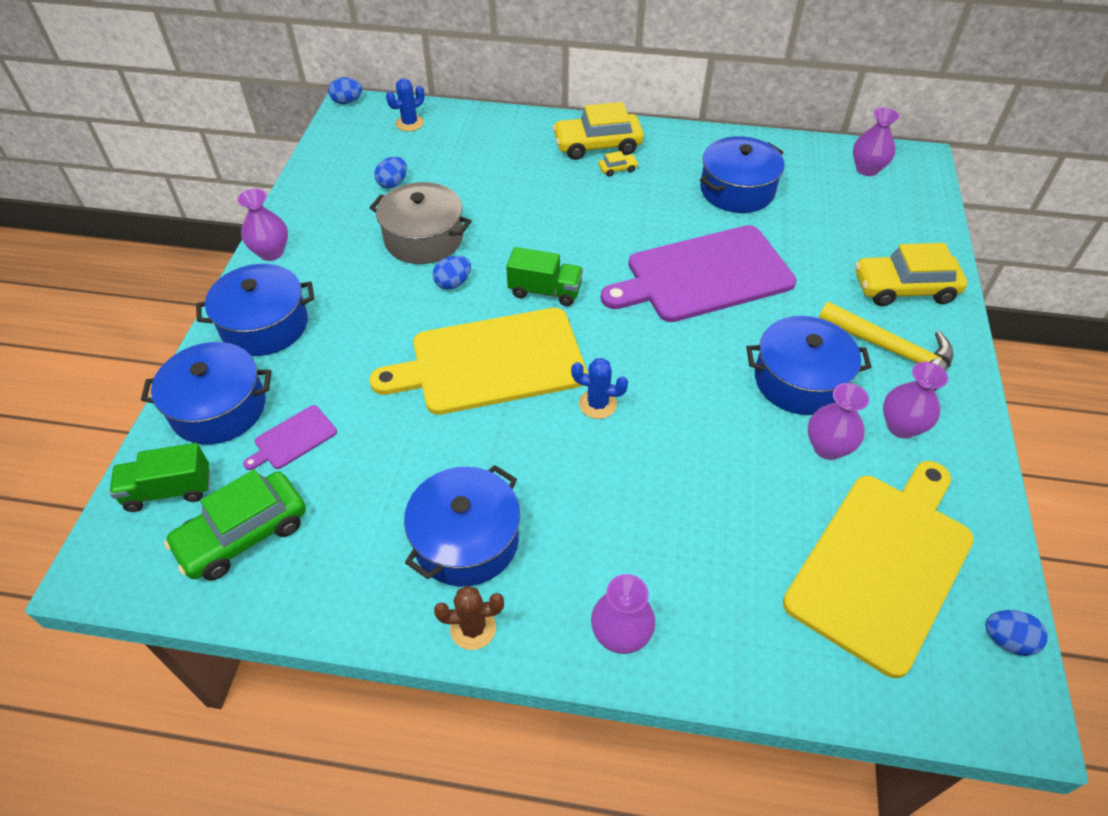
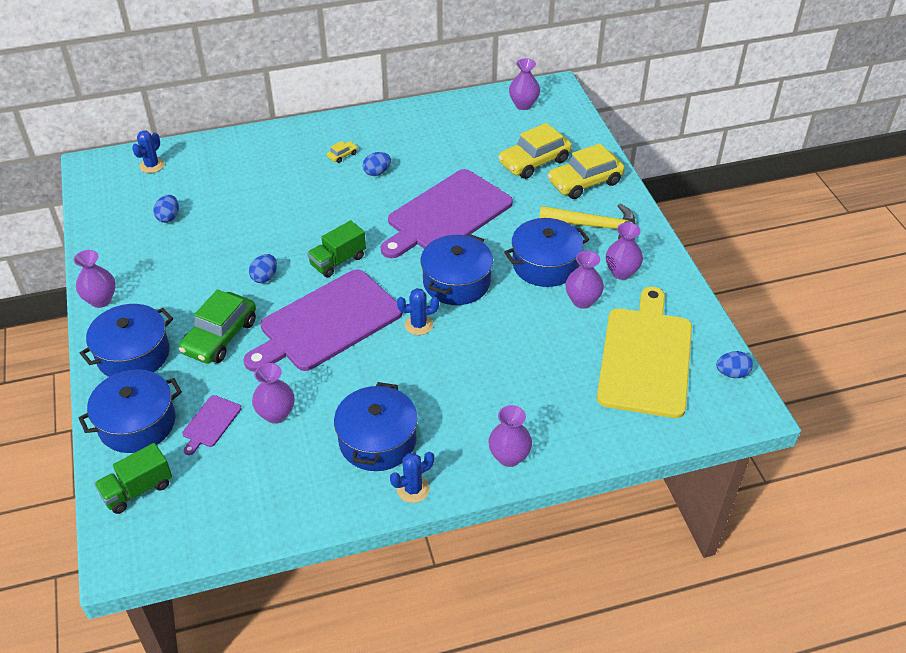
camera: 25 degrees left, 5 degrees down
green car [164,470,306,581] -> green car moved to [179,289,256,364]
blue egg [328,77,362,104] -> blue egg moved to [363,152,391,176]
grey pot [369,182,471,264] -> none
yellow cutting board [369,308,587,415] -> purple cutting board [244,269,403,372]
brown cactus [434,586,504,650] -> blue cactus [390,452,434,503]
green truck [506,247,583,306] -> green truck turned 150 degrees clockwise [307,220,366,277]
yellow car [553,102,644,160] -> yellow car moved to [498,123,572,179]
blue pot [700,136,785,213] -> blue pot moved to [421,234,493,305]
none -> purple vase [252,363,295,424]

